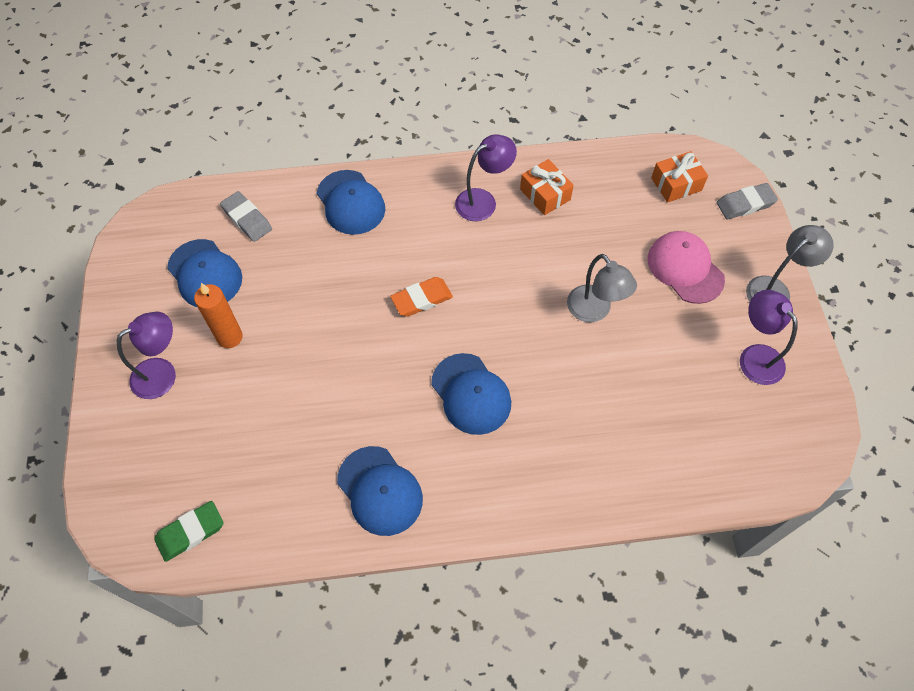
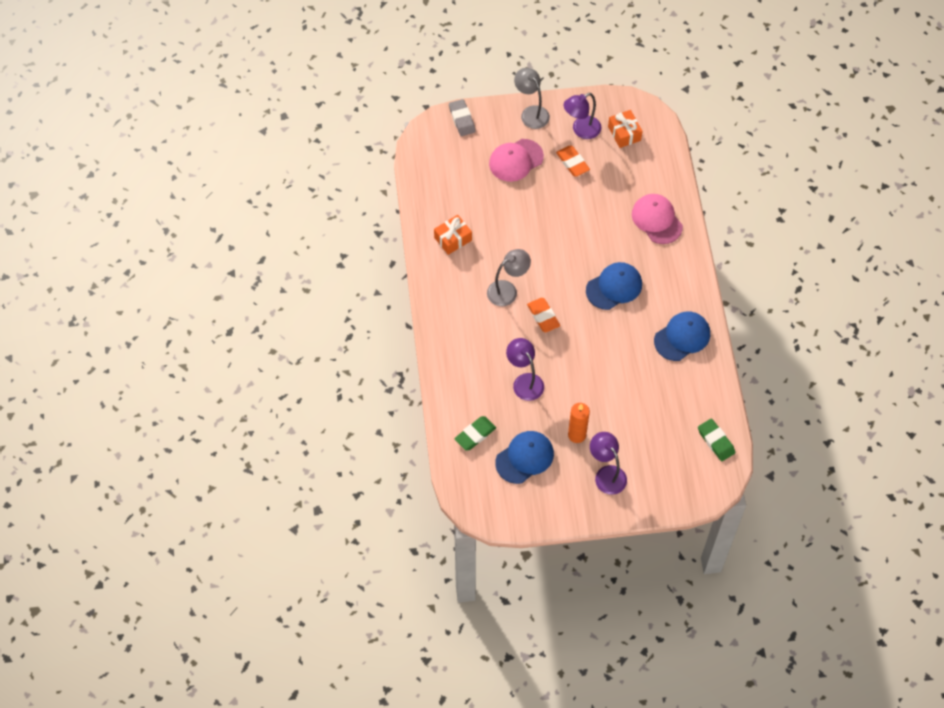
camera: 90 degrees left, 0 degrees up
grey eraser [220,191,272,242] -> green eraser [454,416,496,451]
blue cap [317,170,385,235] -> none
purple lamp [455,134,517,221] -> purple lamp moved to [506,338,544,401]
grey lamp [567,254,637,323] -> grey lamp moved to [487,249,531,306]
orange gift [651,151,708,203] -> orange gift moved to [608,110,643,148]
none -> orange eraser [556,146,590,177]
none -> pink cap [632,194,683,244]

